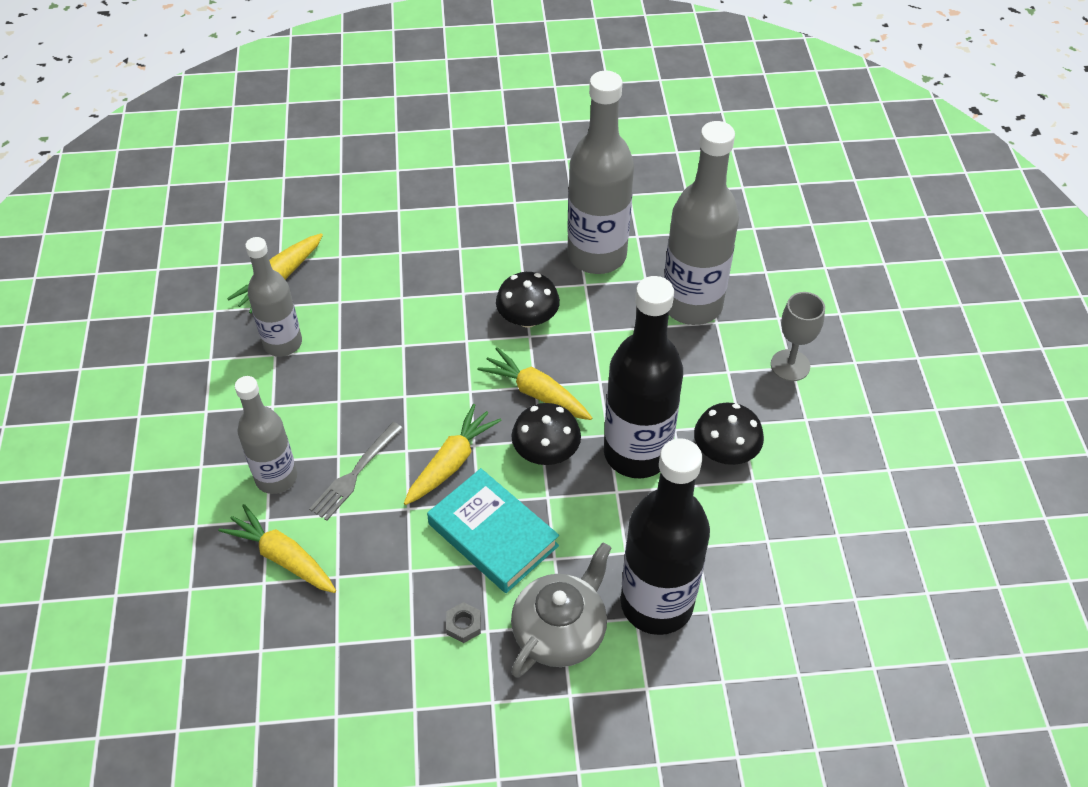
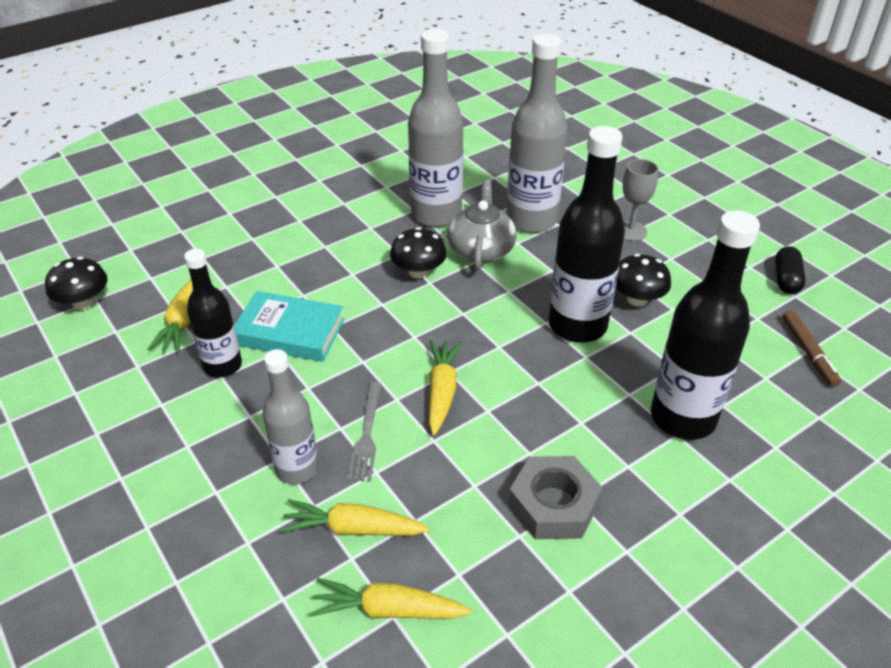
camera: 30 degrees left, 10 degrees down
grey bottle [245,237,302,357] -> black bottle [184,249,242,378]
turquoise book [427,468,559,593] -> turquoise book moved to [234,291,345,362]
grey nut [446,602,481,643] -> grey nut [508,456,603,539], size x2.40
yellow carrot [477,347,592,420] -> yellow carrot moved to [310,578,472,618]
grey teapot [511,542,612,678] -> grey teapot moved to [448,179,516,270]
black mushroom [512,403,581,465] -> black mushroom moved to [45,257,108,310]
none -> black capsule [775,246,806,294]
none -> brown marker [783,310,841,387]

